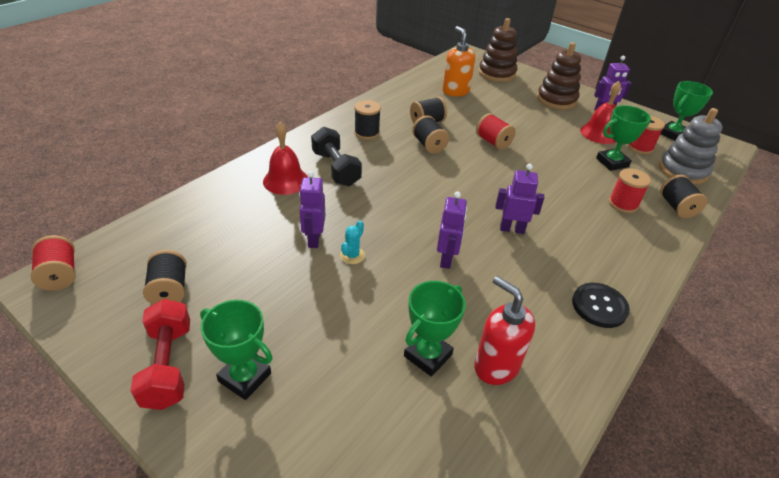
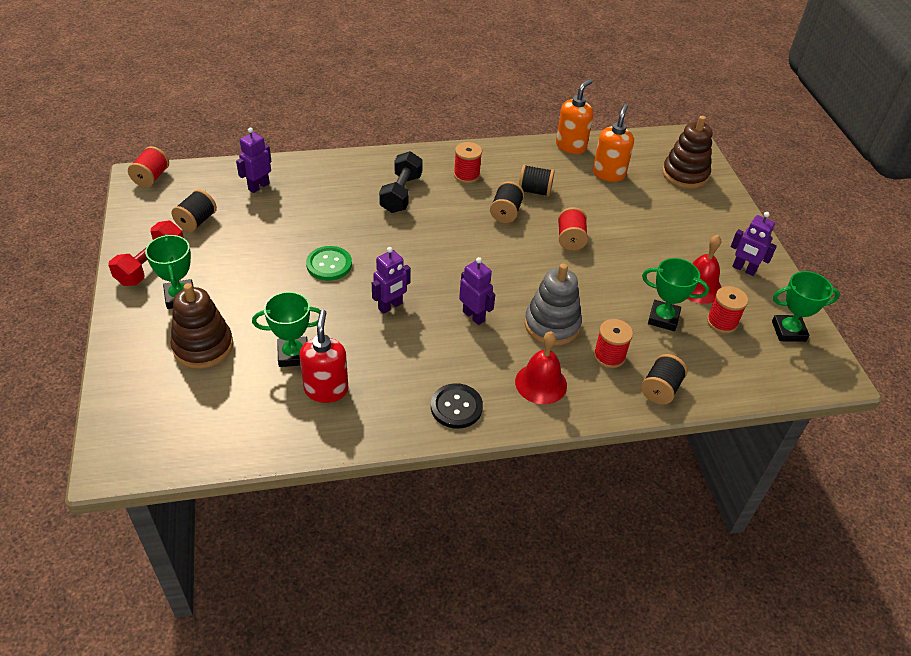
camera: 40 degrees right, 5 degrees up
red bell [263,122,308,195] -> red bell moved to [515,331,567,404]
purple robot [299,171,325,248] -> purple robot moved to [236,128,272,193]
turquoise cactus [340,220,365,264] -> green button [306,246,352,281]
black spool [354,100,381,140] -> red spool [454,142,482,183]
brown stacking toy [537,42,581,109] -> brown stacking toy moved to [171,283,233,369]
grey stacking toy [659,108,723,185] -> grey stacking toy moved to [525,263,582,346]
none -> orange soap dispenser [556,79,593,154]

